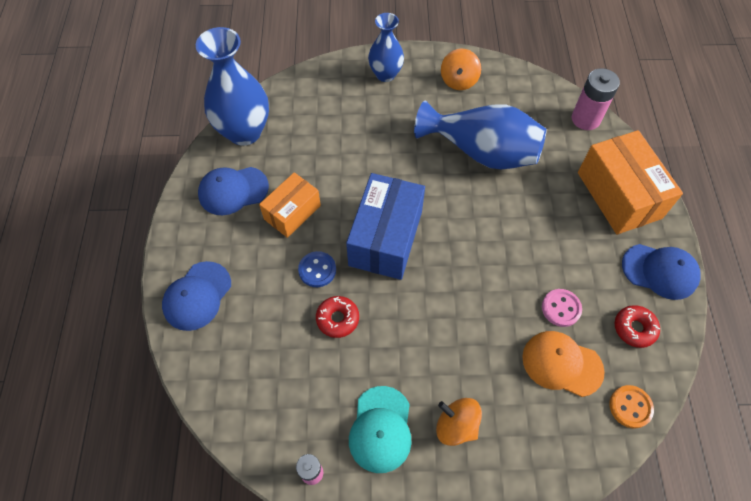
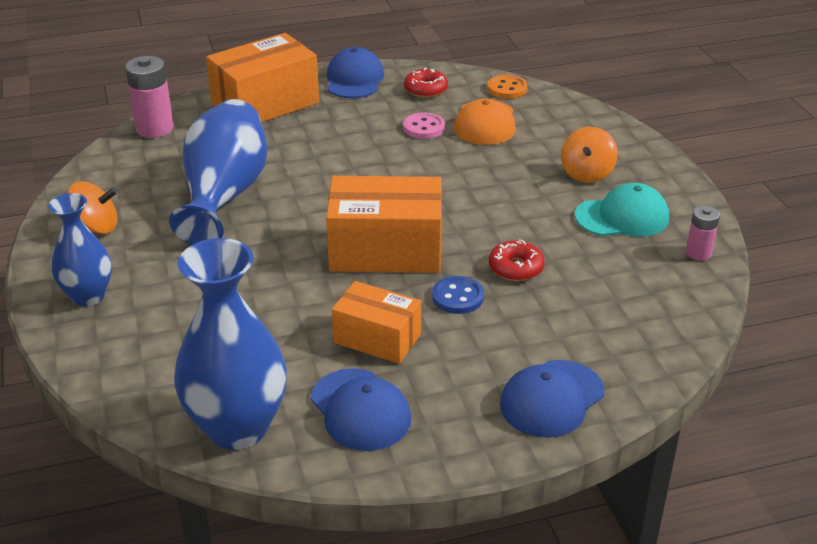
camera: 105 degrees left, 25 degrees down
blue cap [162,261,231,331] -> blue cap turned 120 degrees clockwise [500,360,604,438]
blue box [346,173,425,280] -> orange box [326,176,442,273]

